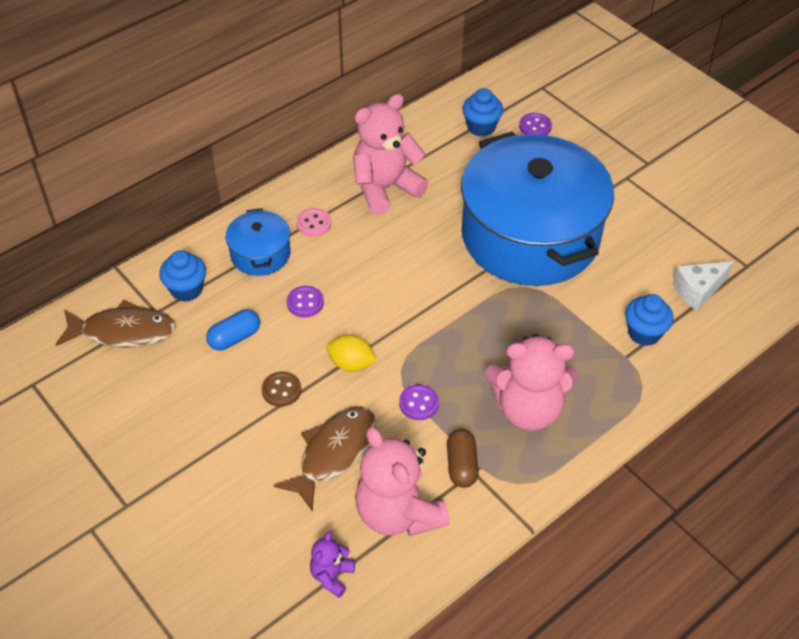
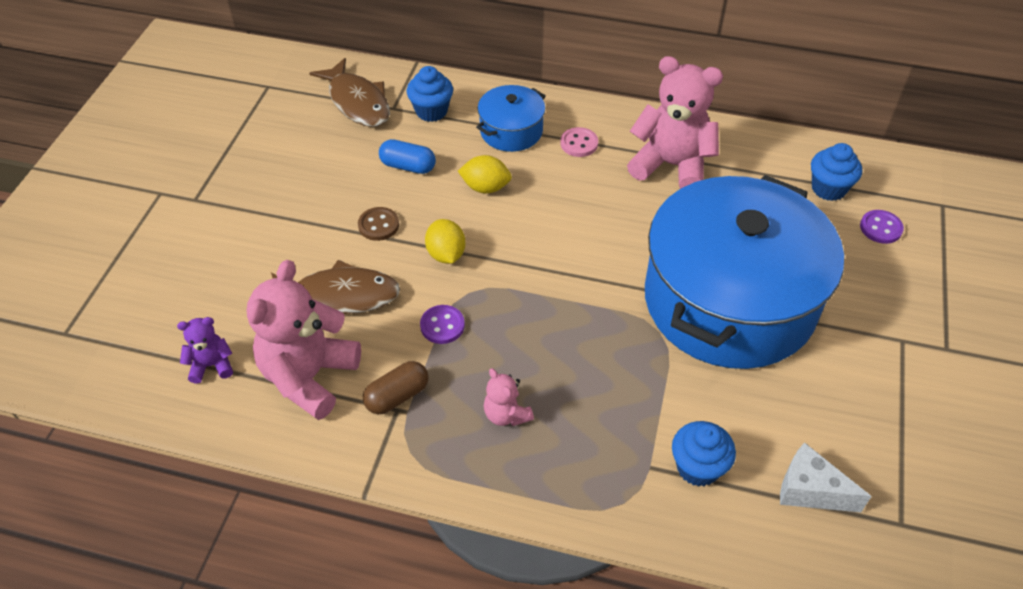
camera: 55 degrees right, 0 degrees up
purple button [287,286,324,318] -> yellow lemon [458,155,512,193]
pink teddy bear [485,334,578,431] -> pink teddy bear [484,368,534,426], size x0.48

